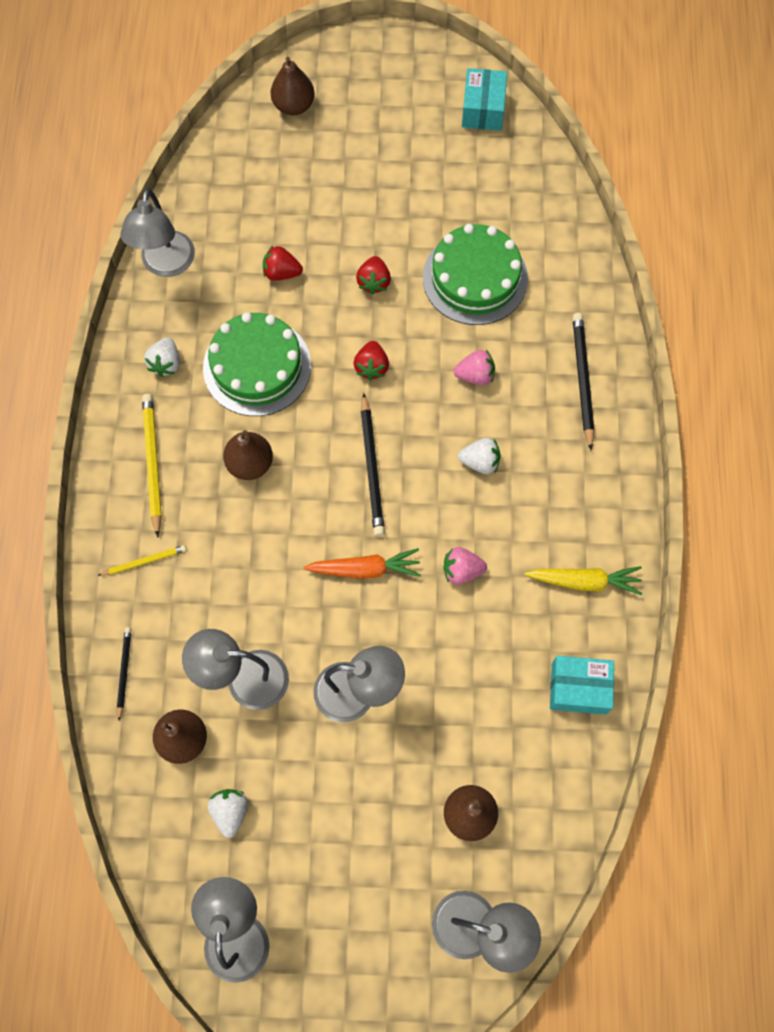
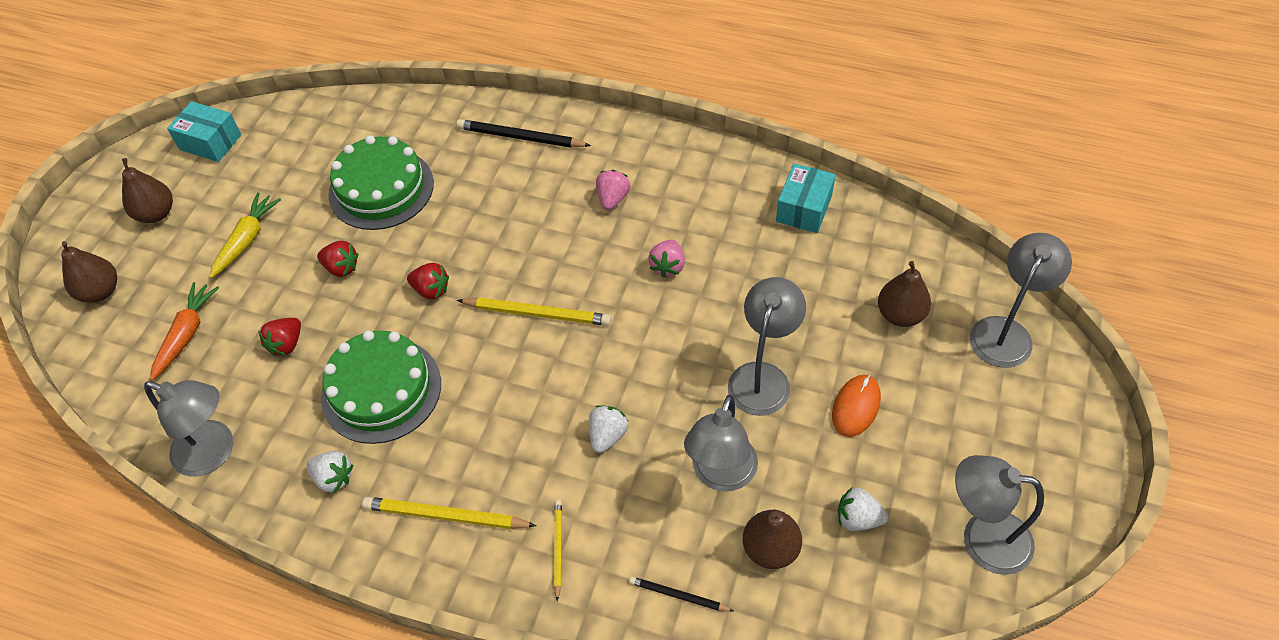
camera: 70 degrees left, 15 degrees down
brown pear [223,430,273,480] -> brown pear moved to [122,158,173,223]
orange carrot [303,548,421,579] -> orange carrot moved to [150,282,219,381]
black pencil [361,393,385,537] -> yellow pencil [457,297,611,326]
pink strawberry [453,350,495,385] -> pink strawberry moved to [596,170,630,210]
white strawberry [458,438,501,474] -> white strawberry moved to [589,405,629,453]
yellow carrot [525,566,642,595] -> yellow carrot moved to [210,192,281,278]
none -> orange mouse [832,375,881,437]

